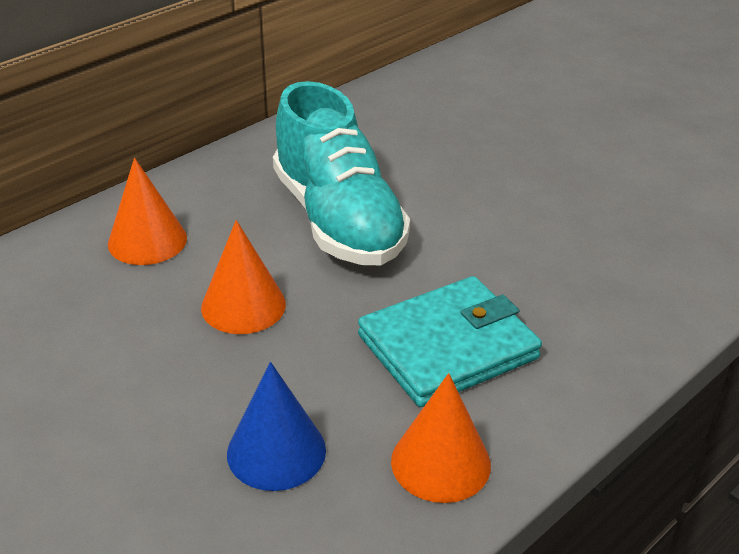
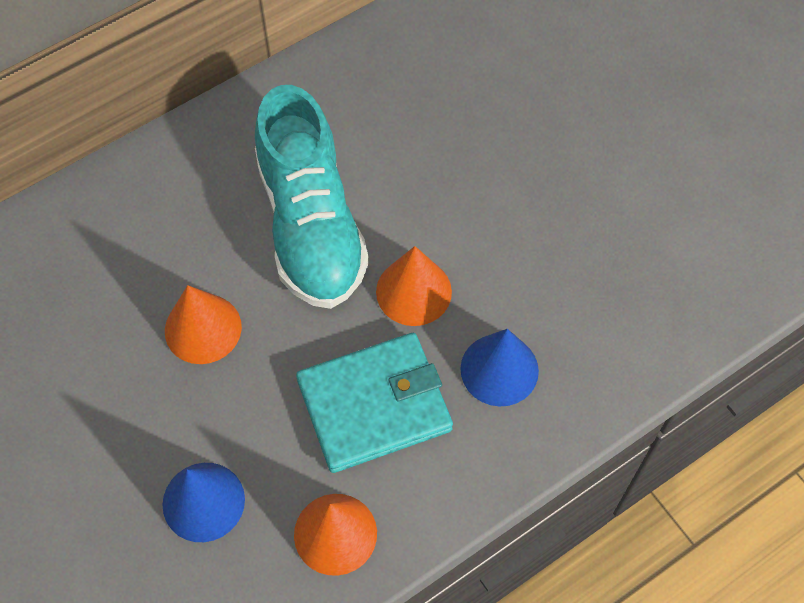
camera: 10 degrees right, 25 degrees up
orange cone [108,158,187,265] -> orange cone moved to [376,246,452,326]
none -> blue cone [460,329,539,407]

